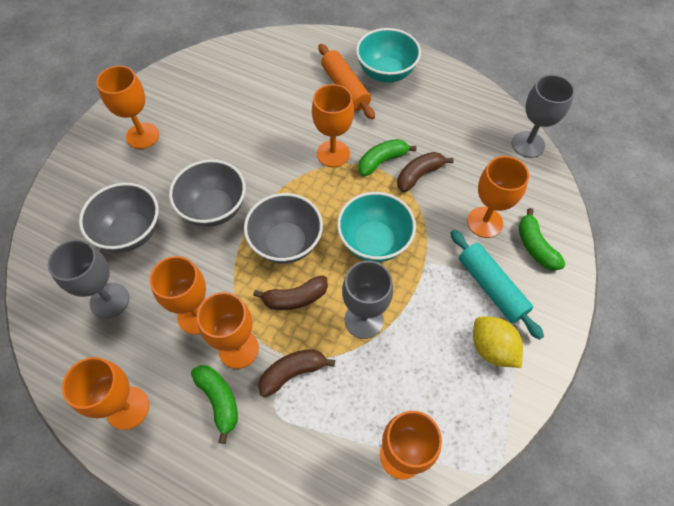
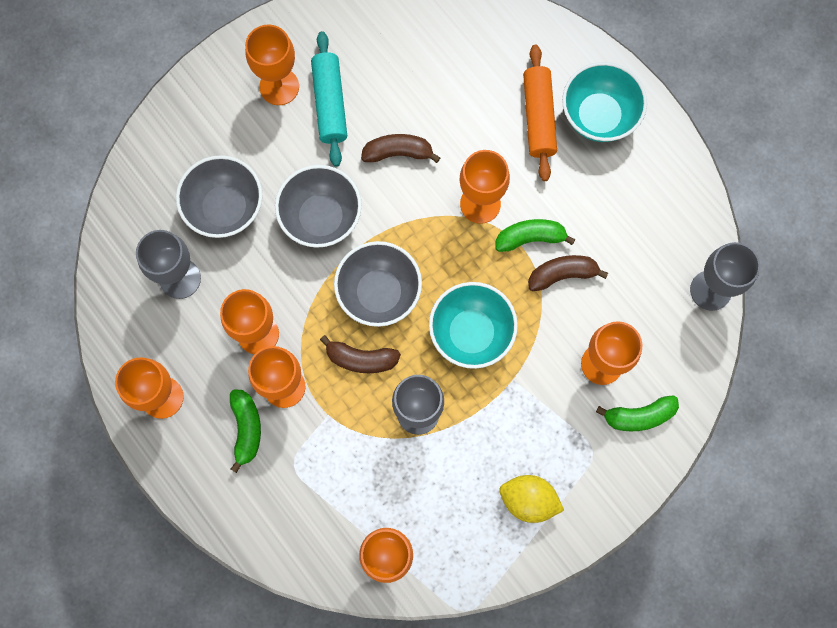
camera: 25 degrees right, 15 degrees up
brown banana [258,349,335,397] -> brown banana moved to [361,134,440,163]
turquoise rolling pin [450,230,544,340] -> turquoise rolling pin moved to [311,31,347,167]
yellow lemon [473,317,523,368] -> yellow lemon turned 60 degrees counterclockwise [499,475,564,523]
green banana [518,208,565,271] -> green banana turned 105 degrees counterclockwise [596,395,679,431]

